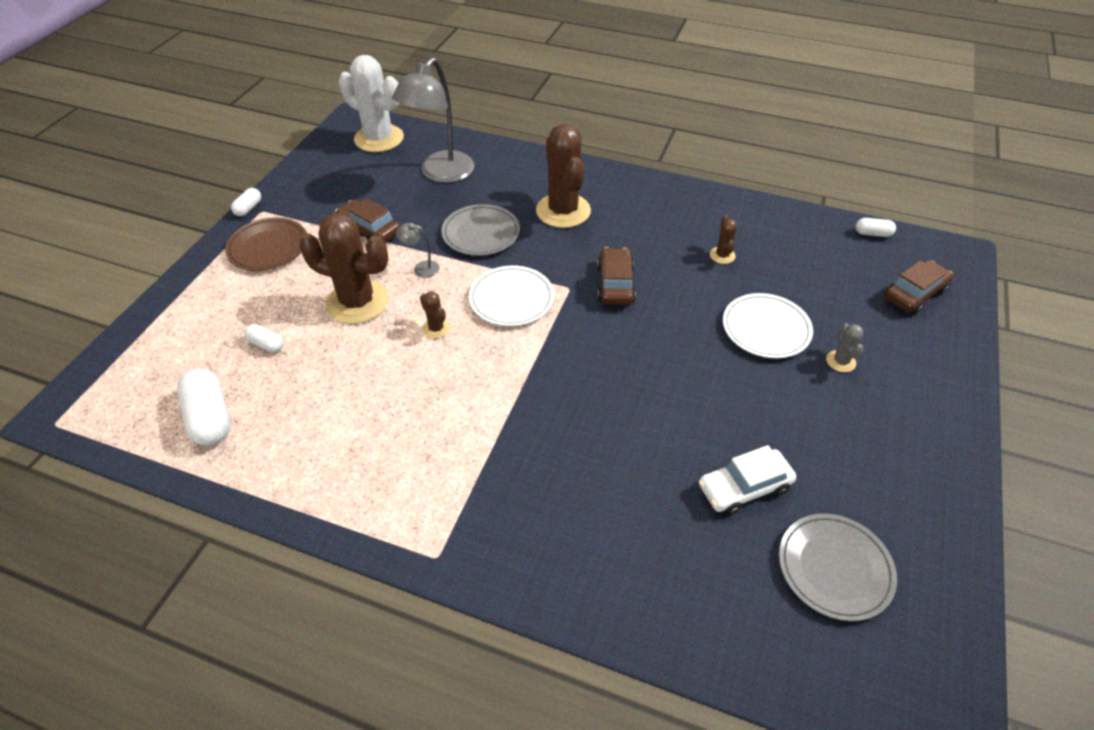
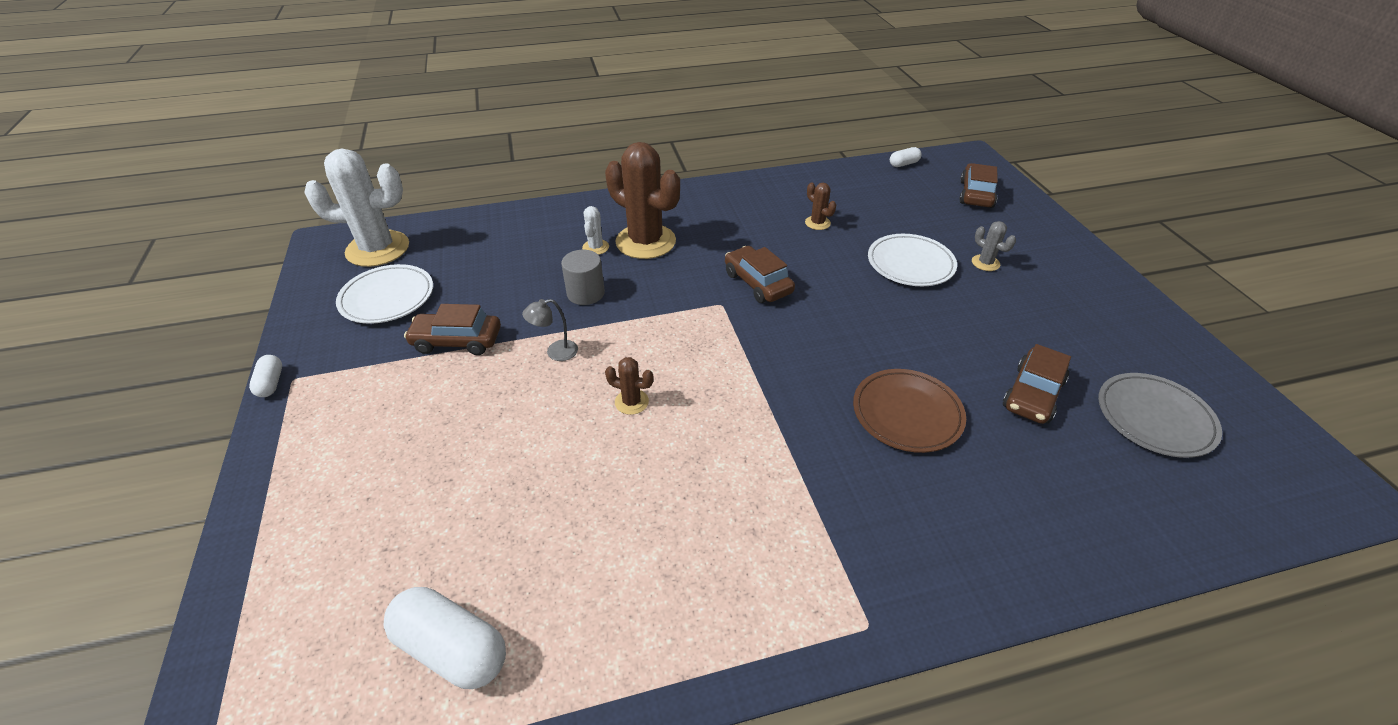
camera: 35 degrees left, 5 degrees down
brown plate [225,217,307,271] -> brown plate moved to [853,369,966,453]
white capsule [244,324,283,353] -> none
brown cactus [299,213,389,324] -> none
grey lamp [392,58,474,183] -> none
grey plate [441,204,520,256] -> grey cylinder [561,250,605,305]
white plate [469,266,554,326] -> white plate moved to [336,264,433,324]
white car [699,445,796,515] -> brown car [1003,344,1071,424]
none -> white cactus [582,206,609,255]

